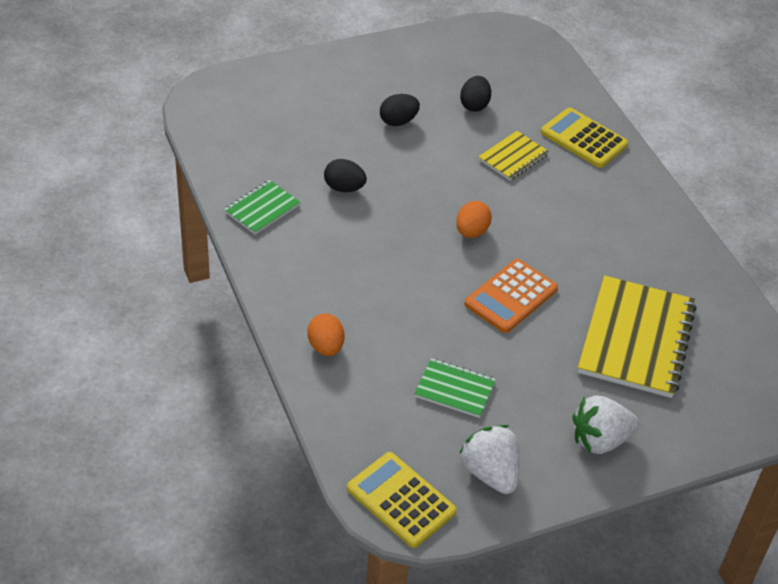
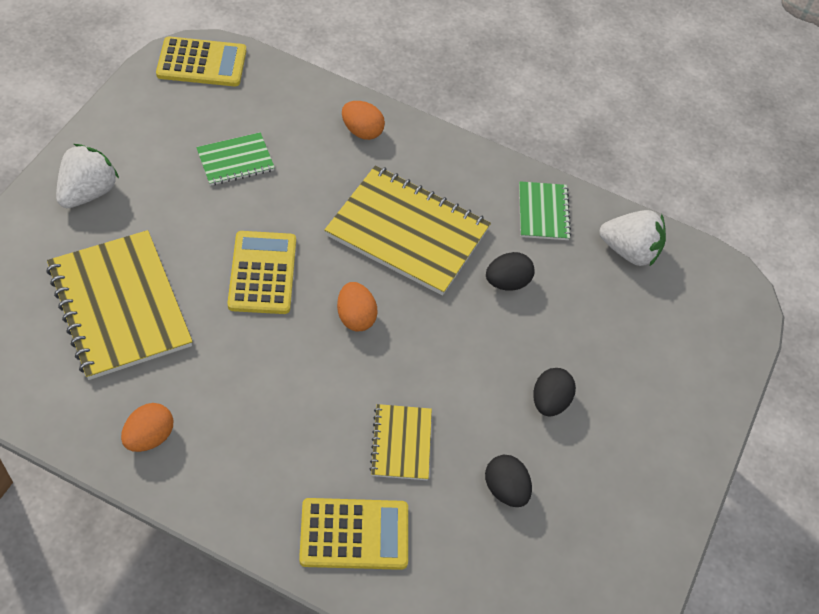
camera: 135 degrees right, 10 degrees up
white strawberry [459,425,520,494] -> white strawberry moved to [599,210,666,267]
orange calculator [464,259,558,333] -> yellow calculator [227,231,296,314]
none -> orange egg [121,403,173,452]
none -> yellow notebook [324,165,491,296]

